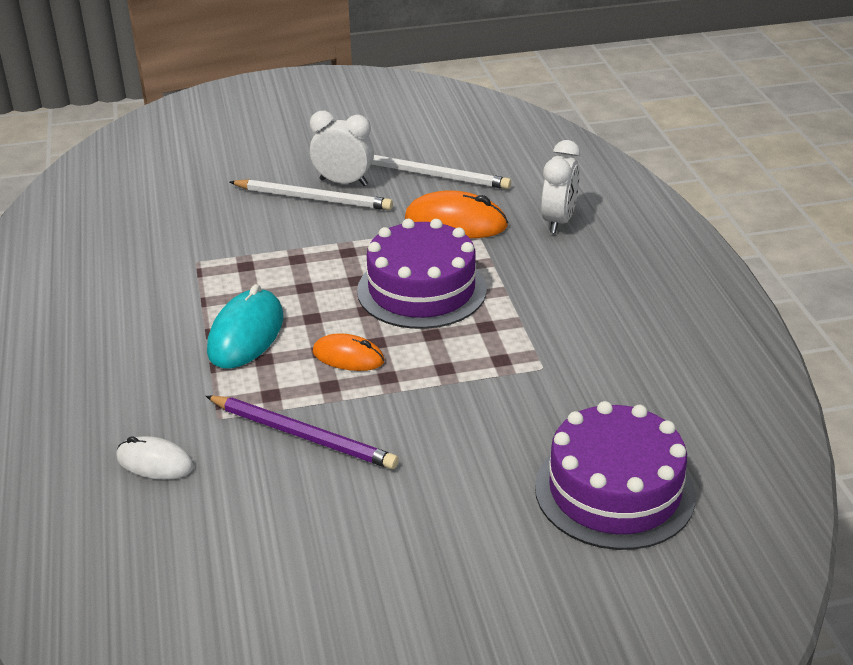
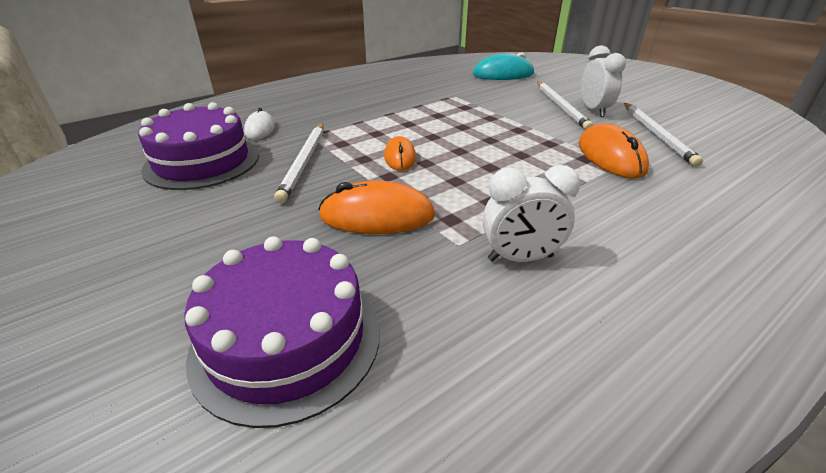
camera: 65 degrees right, 0 degrees up
purple pencil [206,395,399,469] -> white pencil [274,124,323,204]
turquoise mouse [207,284,283,369] -> turquoise mouse moved to [473,52,534,80]
purple cake [357,219,486,329] -> purple cake moved to [138,102,259,190]
white clock [541,140,580,233] -> white clock moved to [483,165,580,262]
none -> orange mouse [318,181,435,234]

